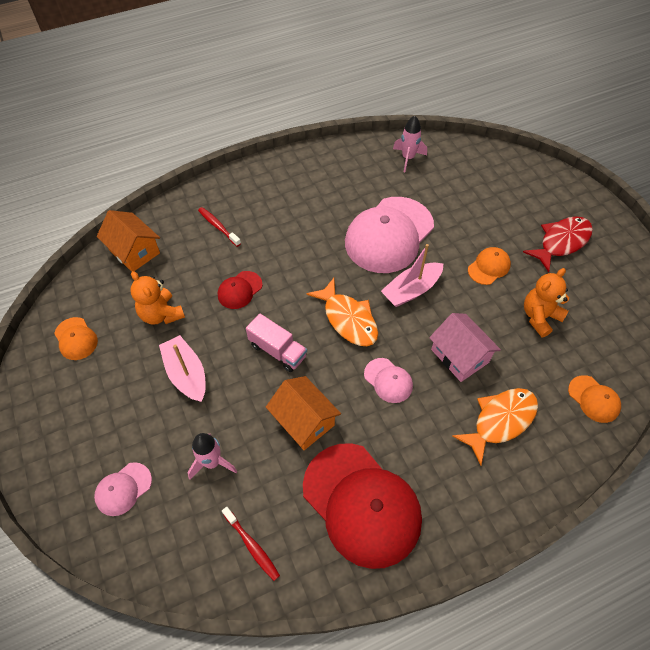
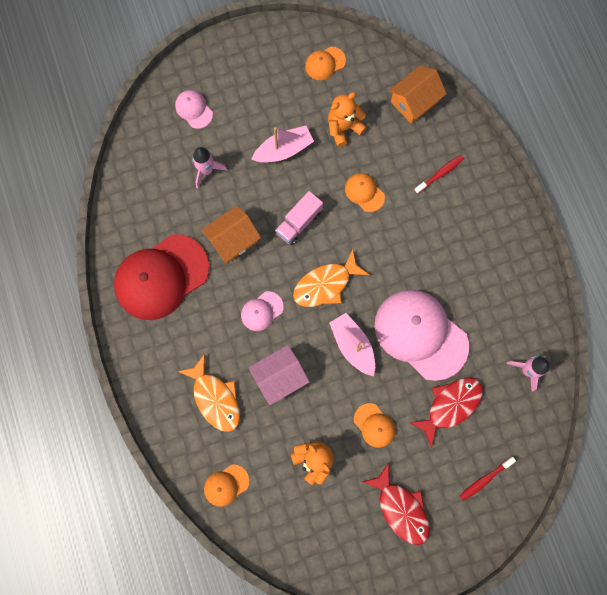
camera: 95 degrees right, 20 degrees up
red cap [218,271,262,309] -> orange cap [345,173,385,212]
red toothbrush [222,507,280,581] -> red toothbrush moved to [460,457,516,501]
none -> red fish [409,377,483,448]

